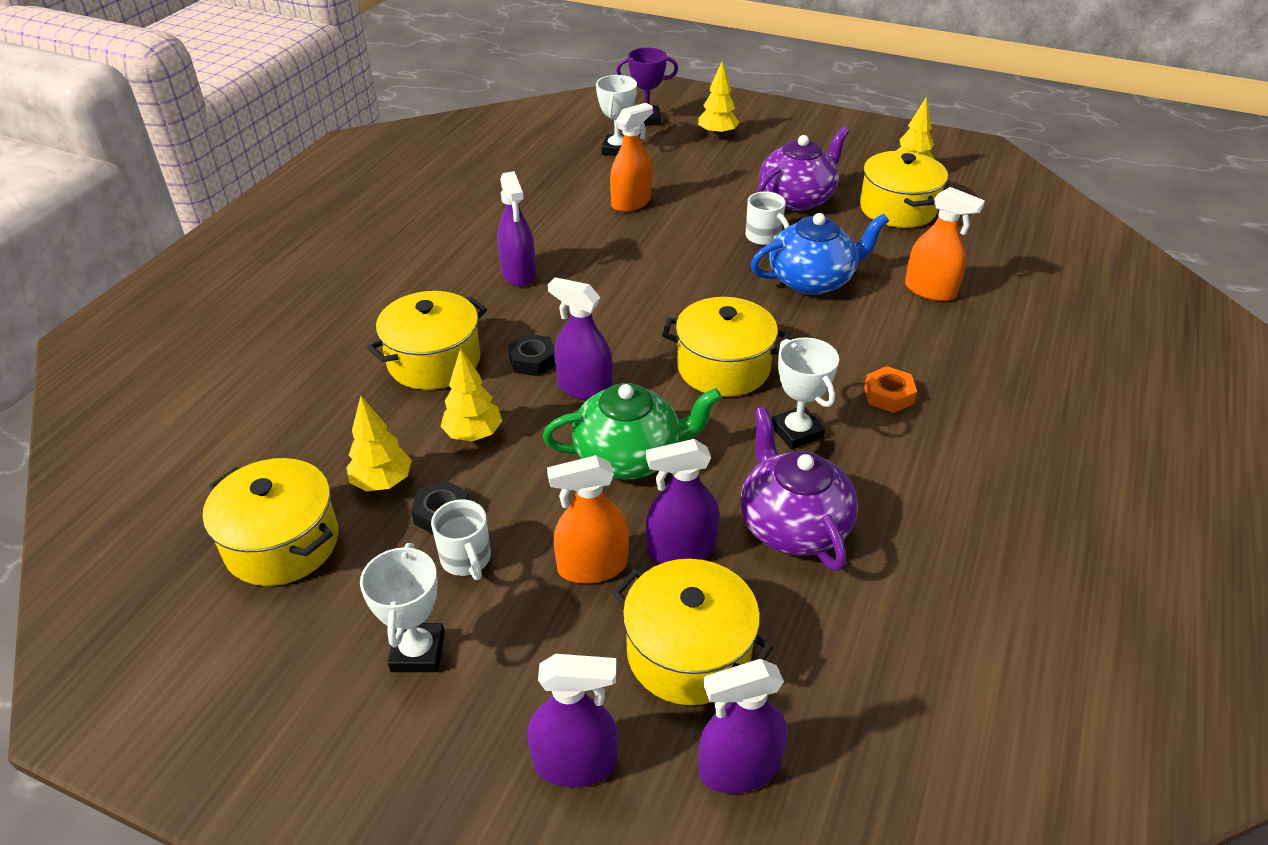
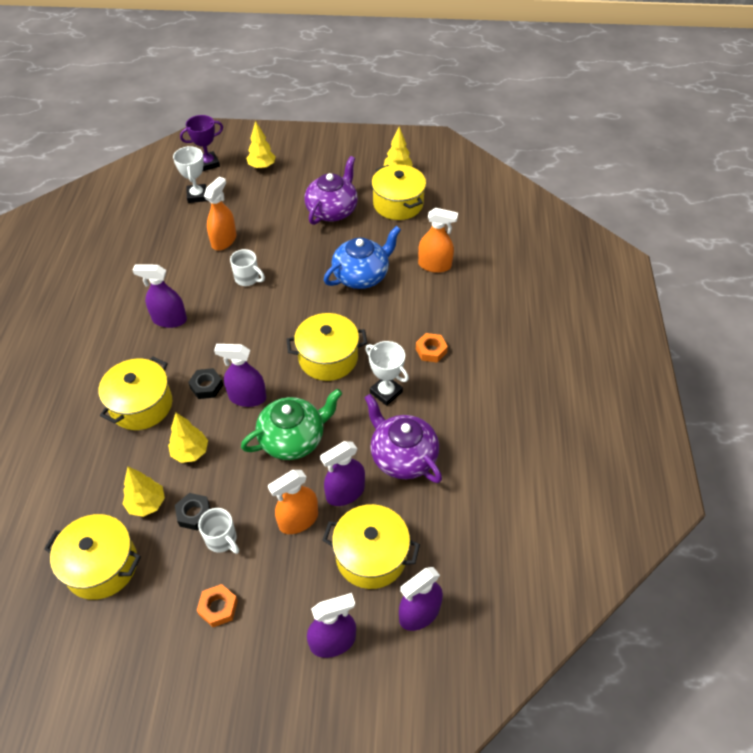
camera: 20 degrees left, 10 degrees up
white trophy [360,543,445,672] -> orange nut [196,584,238,627]
purple spray bottle [497,171,536,286] -> purple spray bottle turned 135 degrees clockwise [133,265,187,328]
white mug [745,191,789,245] -> white mug moved to [230,249,265,286]

